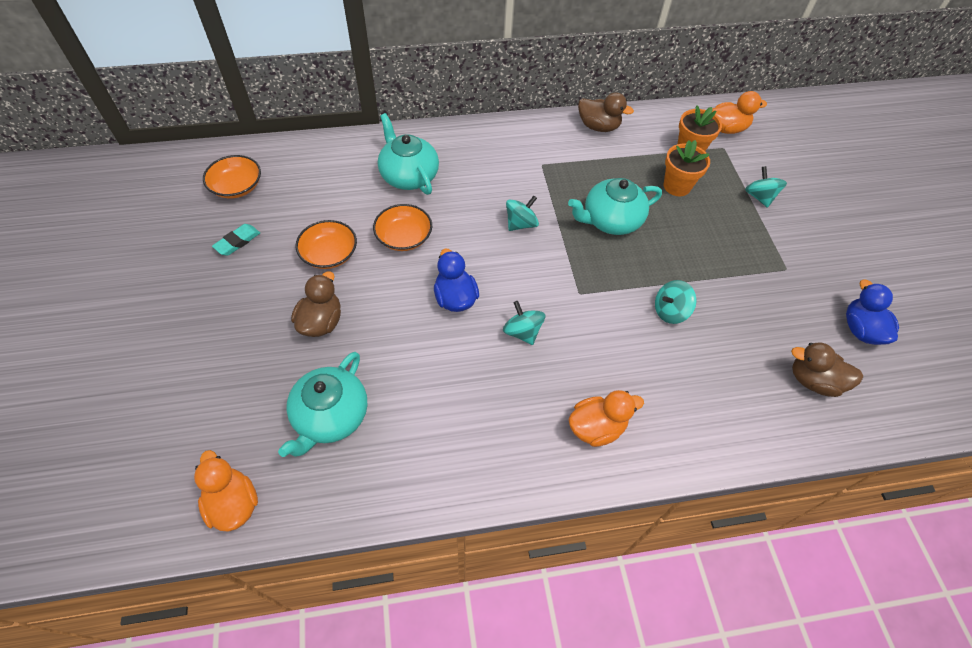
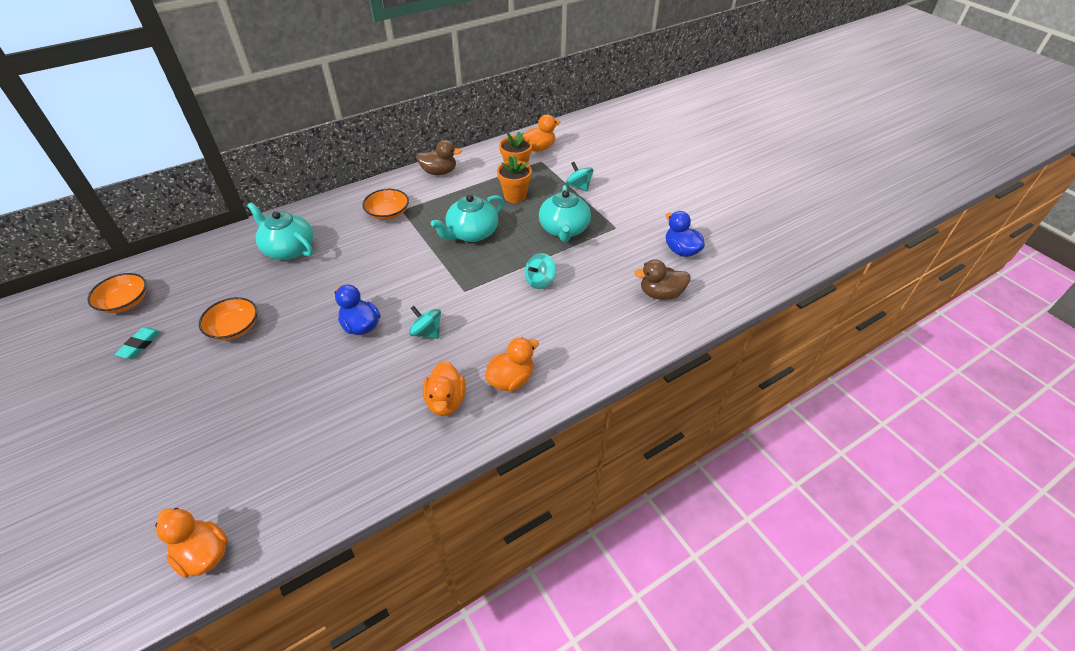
camera: 20 degrees left, 10 degrees down
turquoise teapot [278,352,367,457] -> turquoise teapot moved to [539,185,591,242]
brown duck [291,272,341,337] -> none
orange bowl [373,204,432,251] -> orange bowl moved to [362,189,409,220]
turquoise spinning top [506,196,539,231] -> none
none -> orange duck [423,361,466,416]

